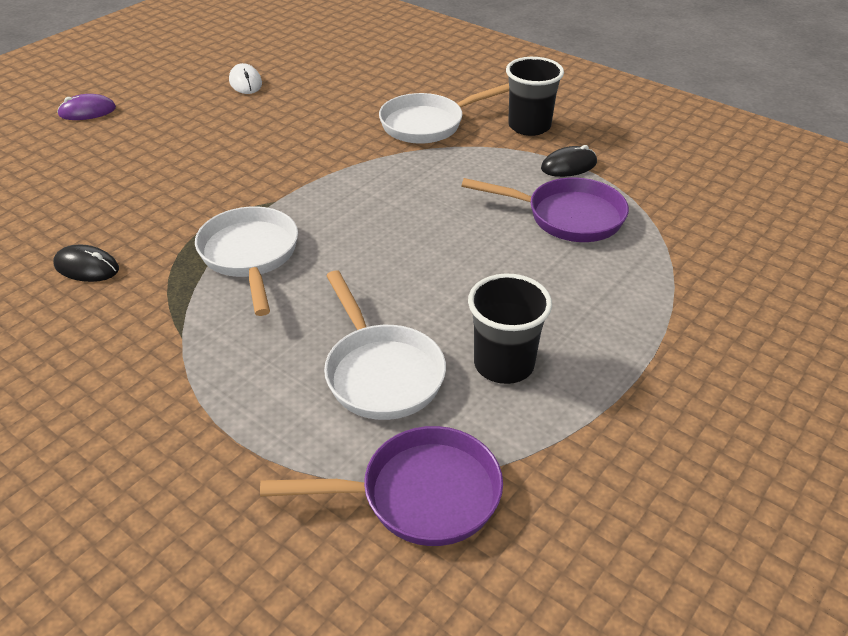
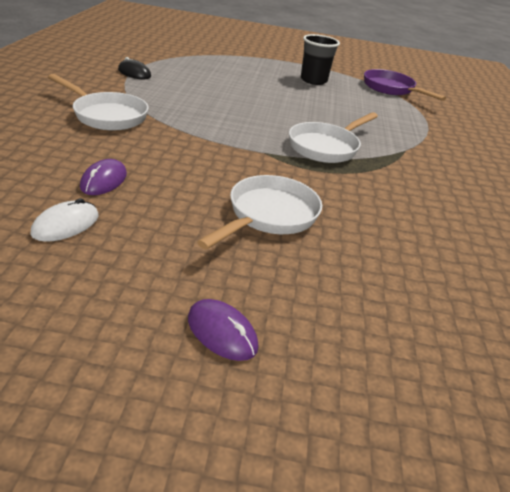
camera: 125 degrees left, 5 degrees down
black mouse [53,245,119,282] -> none
white pan [324,270,446,420] -> white pan moved to [197,175,322,249]
purple pan [461,178,629,242] -> none
black cup [506,57,564,136] -> none
none -> purple mouse [80,159,127,195]

